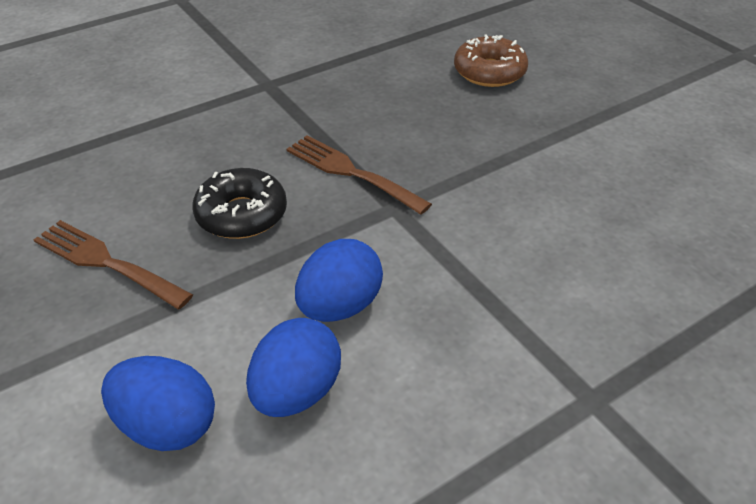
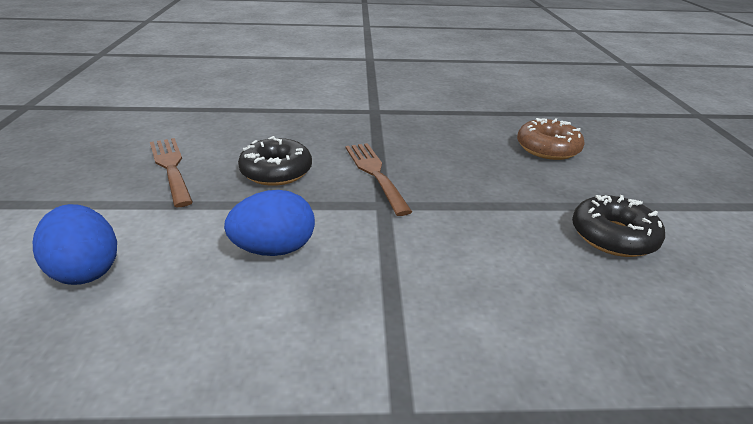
camera: 30 degrees right, 10 degrees down
blue egg [246,318,341,417] -> none
none -> black donut [572,195,665,257]

